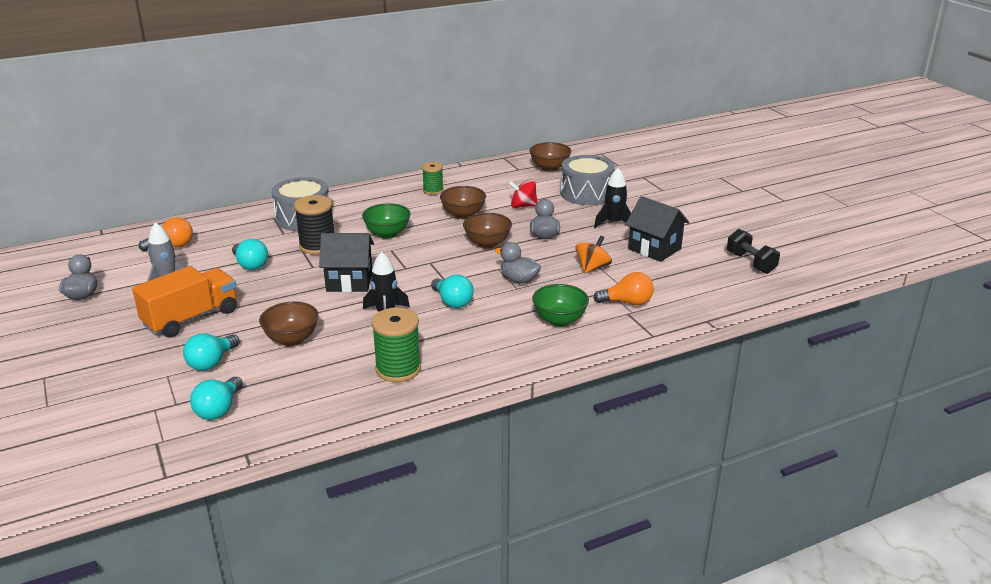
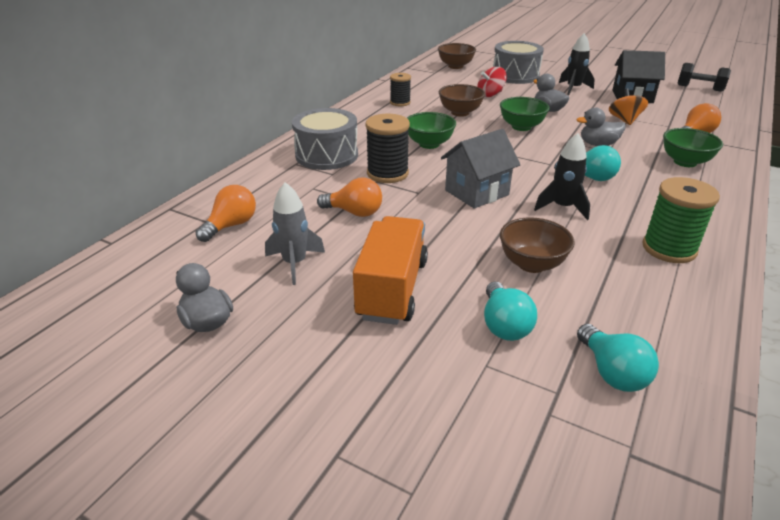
camera: 35 degrees left, 5 degrees up
turquoise light bulb [232,239,268,270] -> orange light bulb [317,177,382,217]
black house [319,233,374,292] -> grey house [441,129,520,209]
green spool [422,162,444,195] -> black spool [390,73,411,106]
brown bowl [463,213,512,248] -> green bowl [500,97,550,131]

